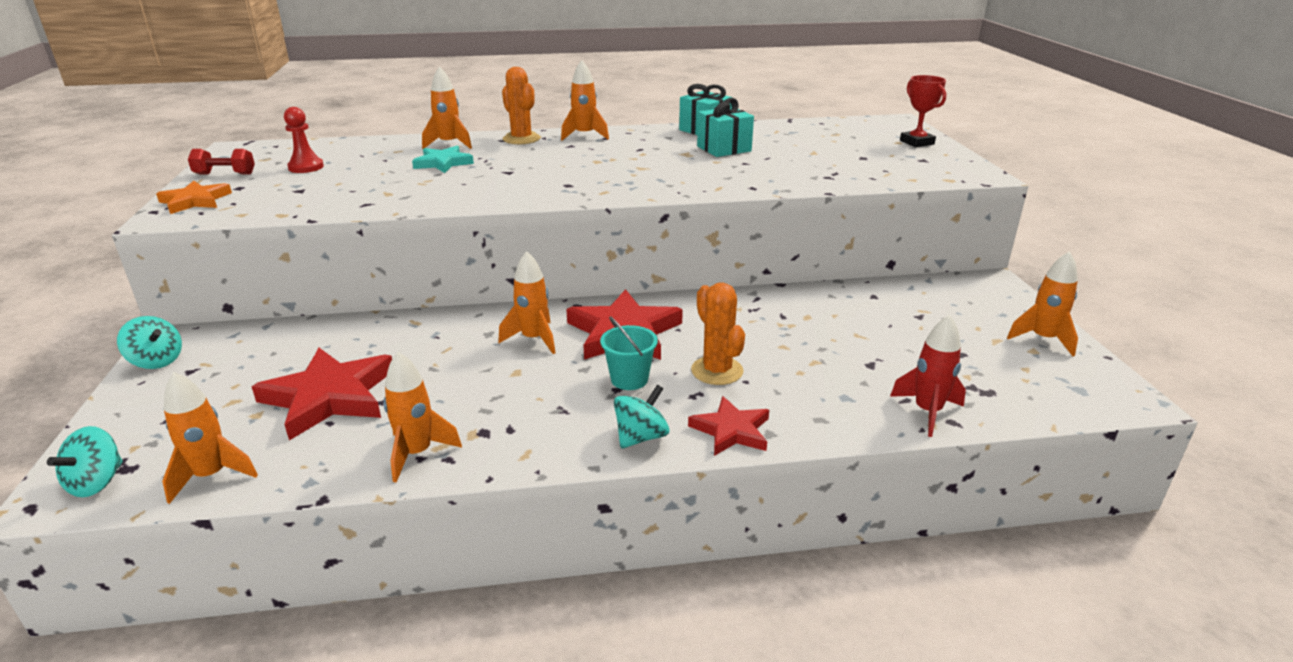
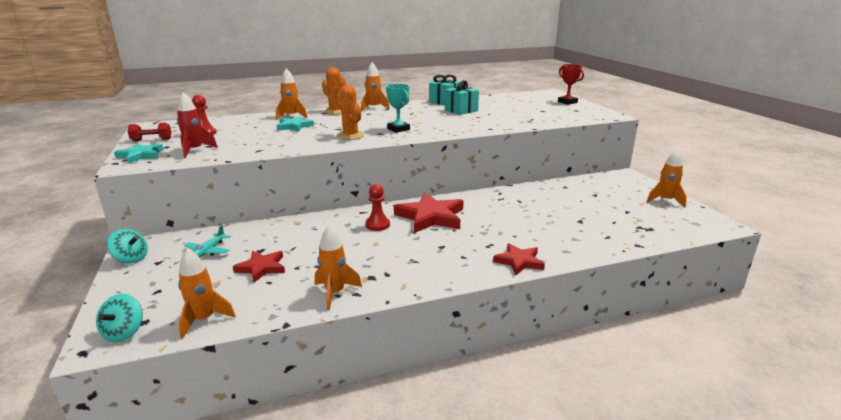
camera: 10 degrees left, 5 degrees down
orange star [156,181,232,214] -> turquoise star [114,143,164,164]
red star [251,348,392,440] -> red star [233,251,285,283], size x0.59
orange rocket [498,251,556,354] -> red pawn [365,184,390,231]
turquoise bucket [600,316,658,390] -> none
turquoise spinning top [614,385,670,449] -> none
orange cactus [691,282,745,385] -> orange cactus moved to [336,85,364,140]
red rocket [890,315,966,437] -> red rocket moved to [177,92,218,158]
none -> turquoise plane [184,225,231,258]
none -> turquoise trophy [386,84,410,133]

